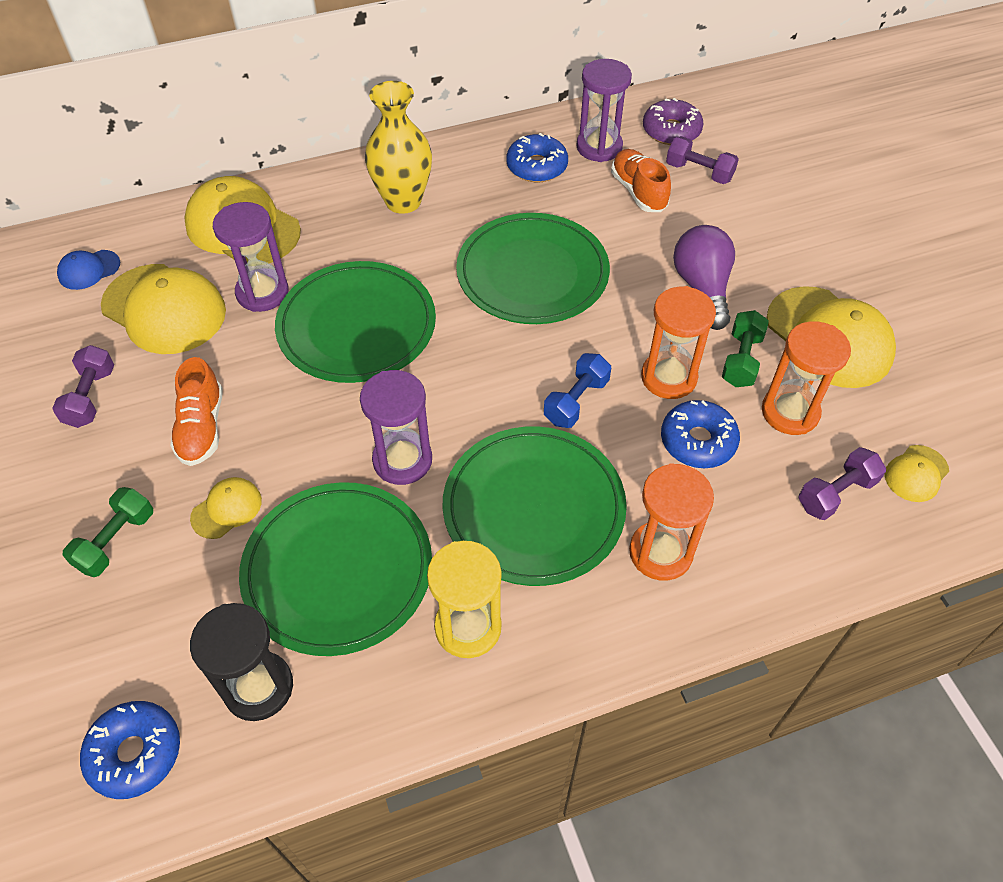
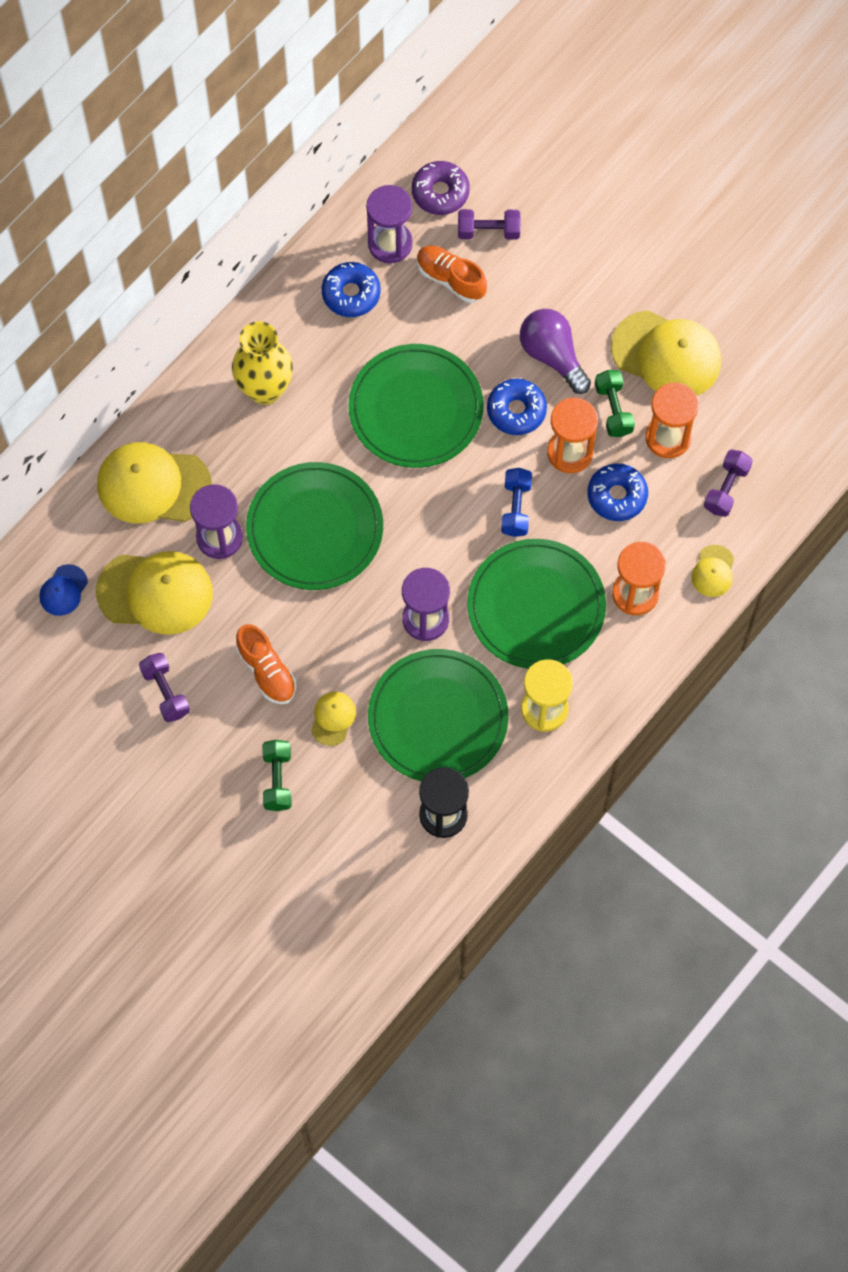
camera: 30 degrees left, 15 degrees up
blue donut [80,701,180,799] -> blue donut moved to [487,379,547,435]
yellow cap [885,445,949,502] -> yellow cap moved to [691,545,734,597]

